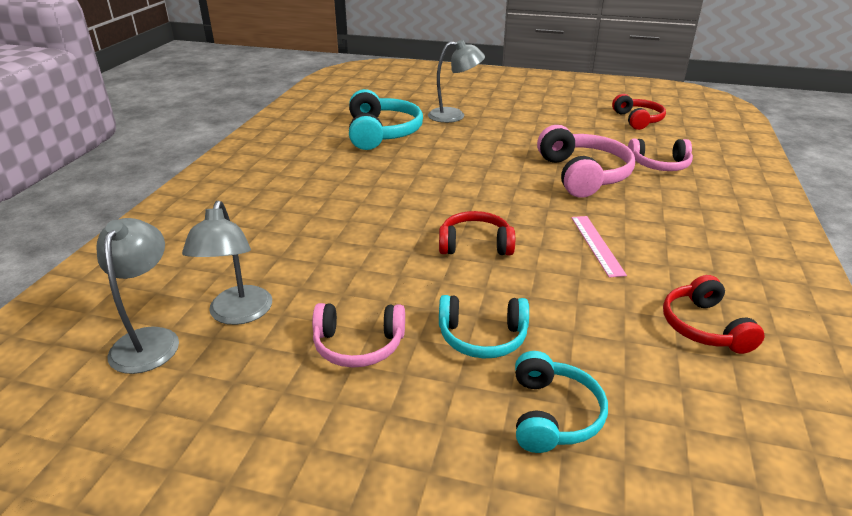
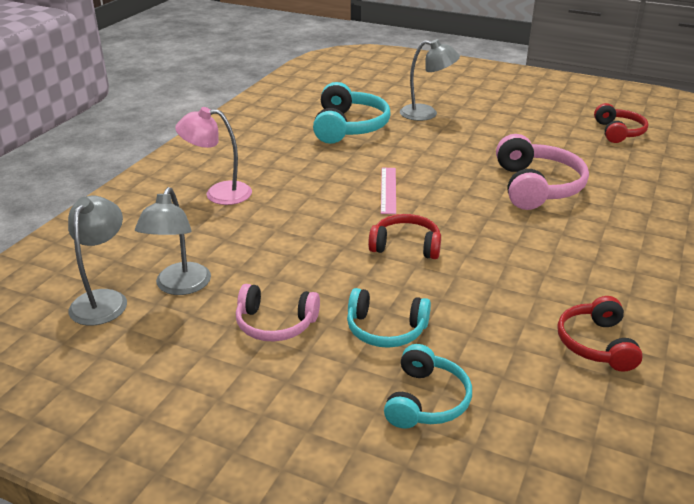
camera: 10 degrees right, 0 degrees up
pink ruler [571,216,627,278] -> pink ruler moved to [381,168,396,214]
pink headphones [628,139,693,171] -> none
none -> pink lamp [175,107,252,205]

